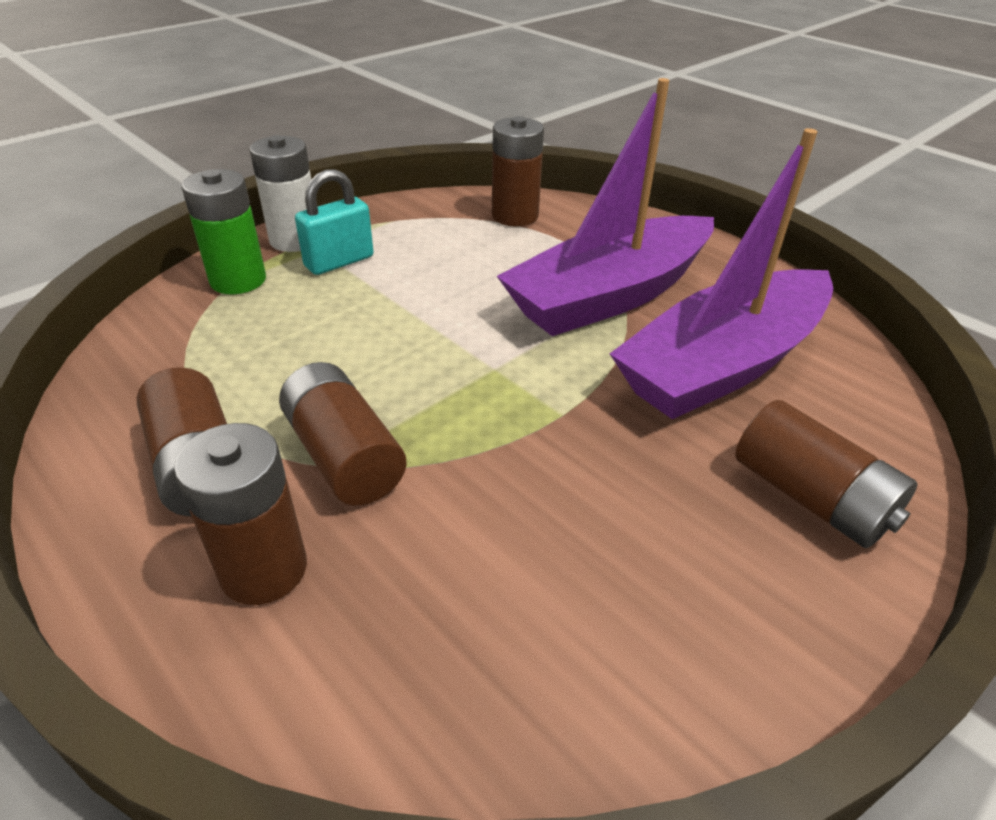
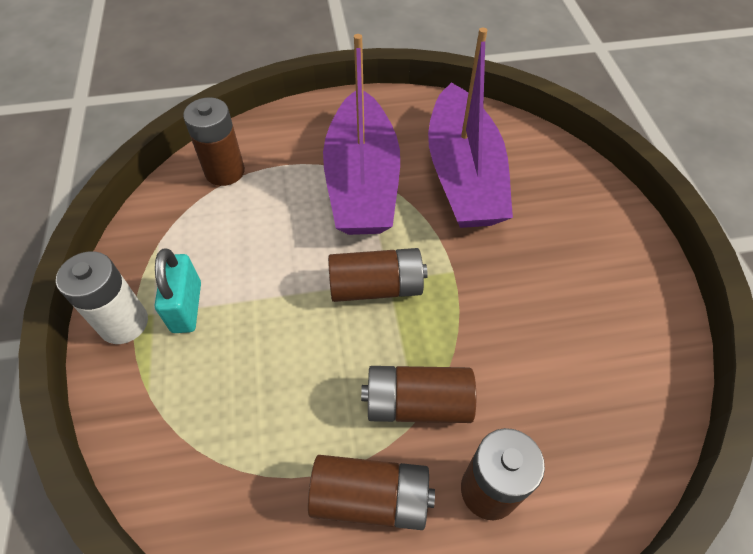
camera: 55 degrees left, 15 degrees up
green battery [181,169,266,294] -> none
brown battery [735,400,918,548] -> brown battery moved to [328,248,428,302]

